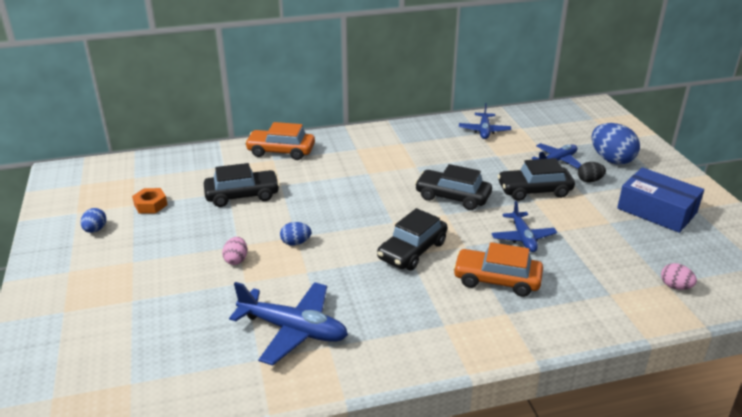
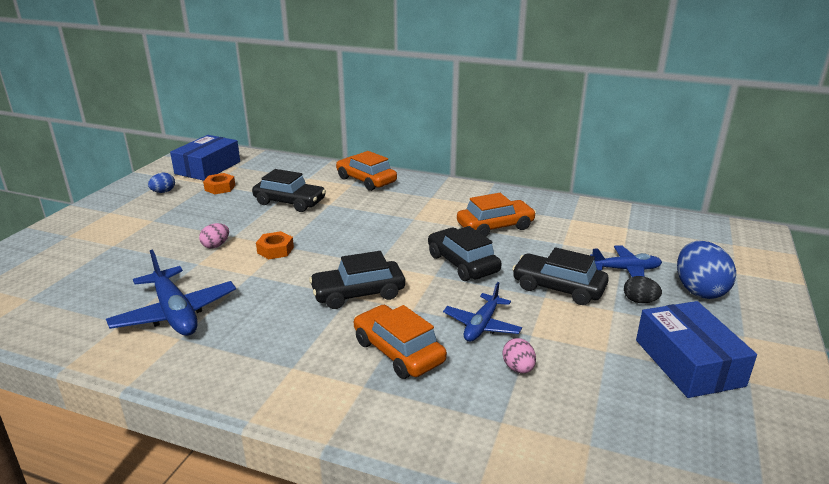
camera: 35 degrees right, 5 degrees down
blue egg [280,222,311,246] -> orange nut [256,231,294,259]
blue plane [459,103,511,139] -> none
pink egg [661,263,697,290] -> pink egg moved to [503,338,536,373]
none -> blue box [170,135,240,181]
none -> orange car [457,193,536,237]

